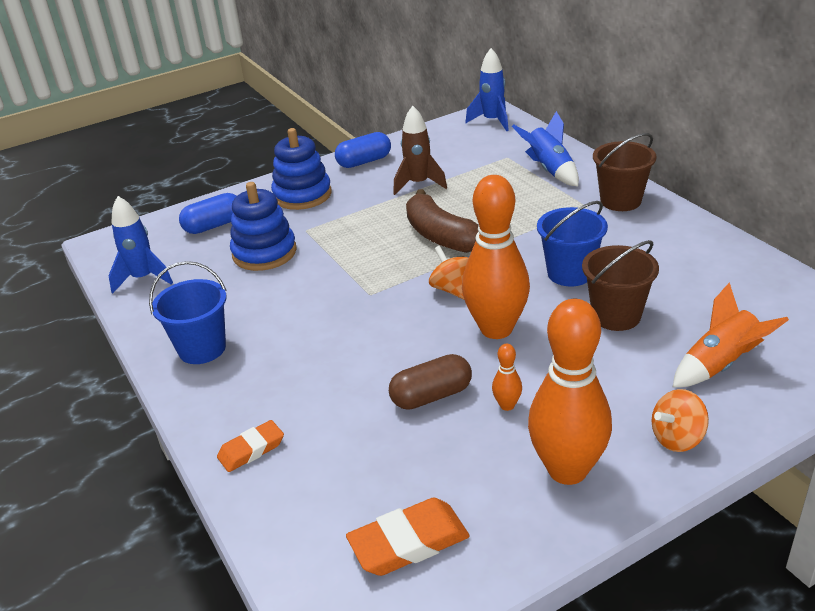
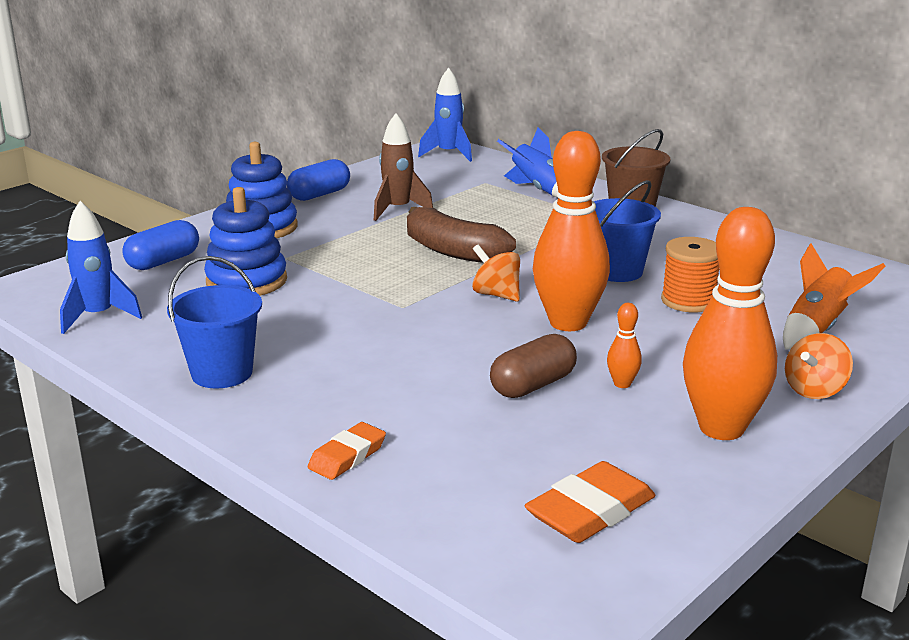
camera: 20 degrees left, 10 degrees down
brown bucket [582,240,659,331] -> orange spool [661,237,719,312]

